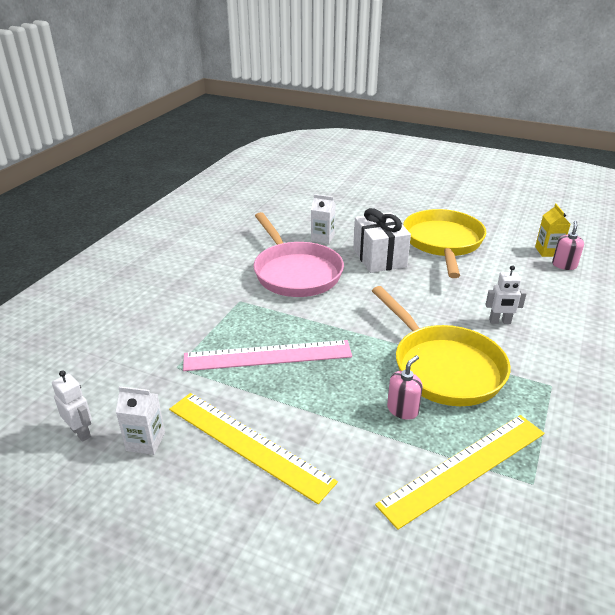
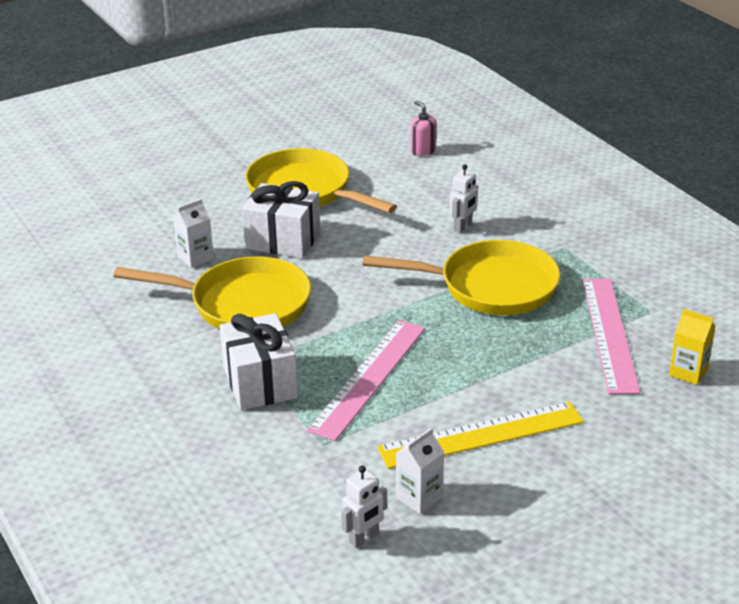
camera: 55 degrees left, 0 degrees up
white robot [52,370,92,442] -> white robot turned 150 degrees clockwise [341,466,387,548]
pink pan [253,212,344,297] -> yellow pan [114,256,311,329]
yellow ruler [375,415,545,530] -> pink ruler [583,279,640,394]
pink soap dispenser [387,355,423,420] -> none
yellow carton [535,204,570,257] -> yellow carton moved to [669,309,715,385]
none -> white gift [220,313,298,410]

